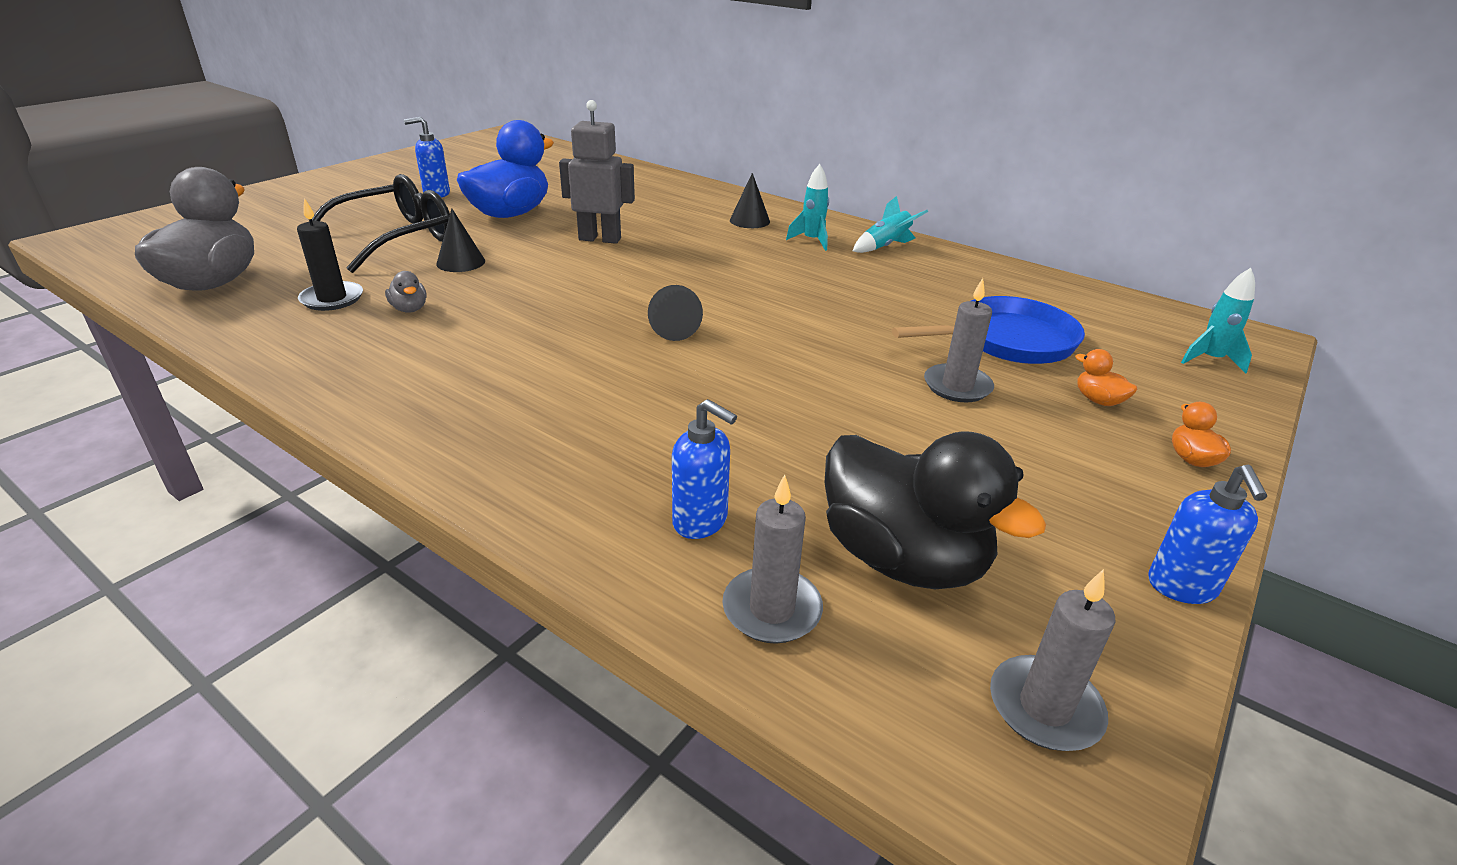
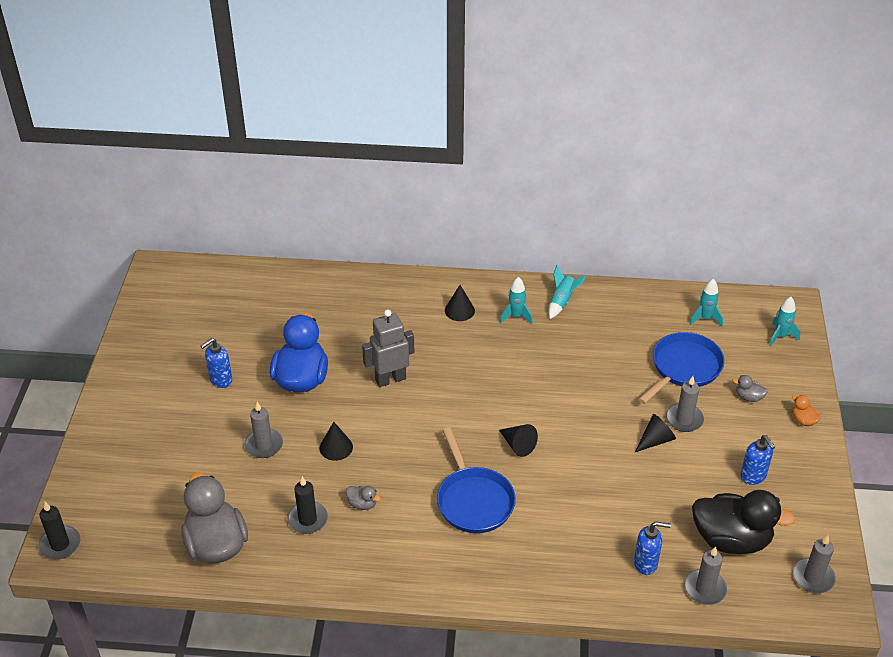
camera: 30 degrees left, 10 degrees up
black glasses [312,174,450,273] -> grey candle [244,402,283,458]
orange duck [1075,349,1138,406] -> grey duck [733,375,768,402]
blue soap dispenser [1148,465,1267,604] -> blue soap dispenser moved to [740,435,775,485]
none -> black candle [38,502,80,559]
none -> blue pan [437,427,516,533]
none -> black cone [635,414,676,452]
none -> turquoise rocket [689,279,723,326]

